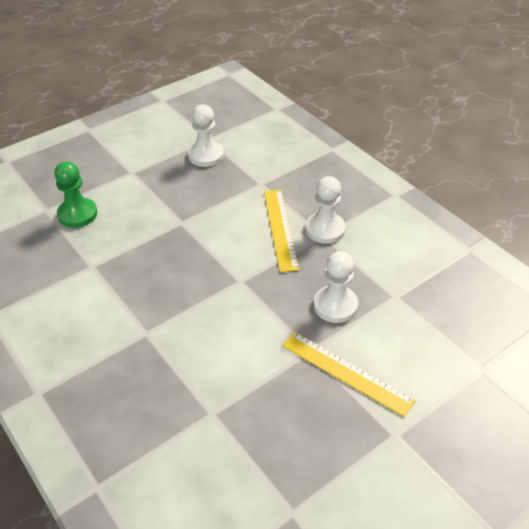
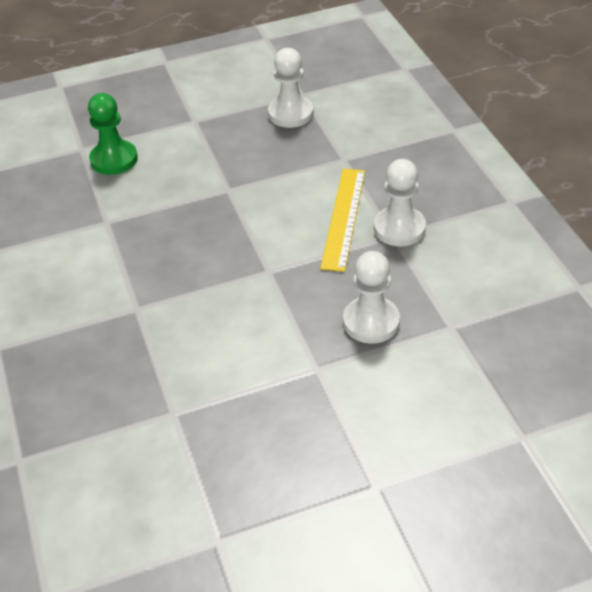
camera: 20 degrees right, 0 degrees up
yellow ruler [282,332,415,417] -> none

